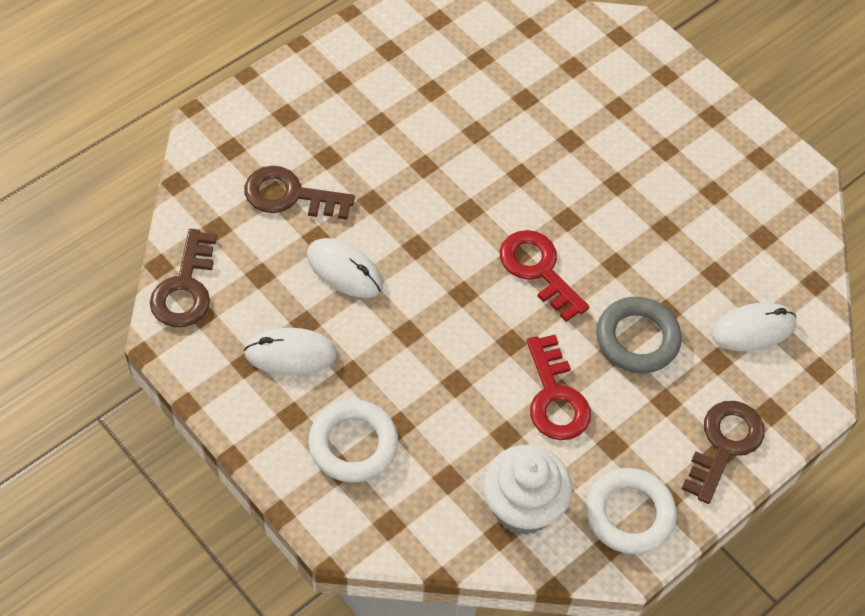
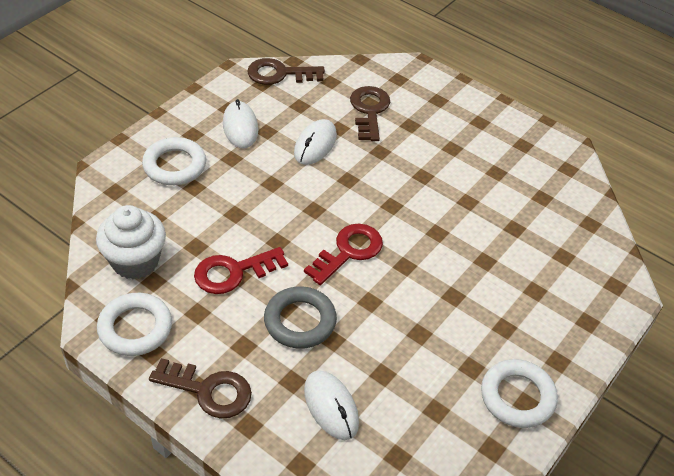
camera: 80 degrees right, 10 degrees down
none -> white ring [481,359,558,428]

